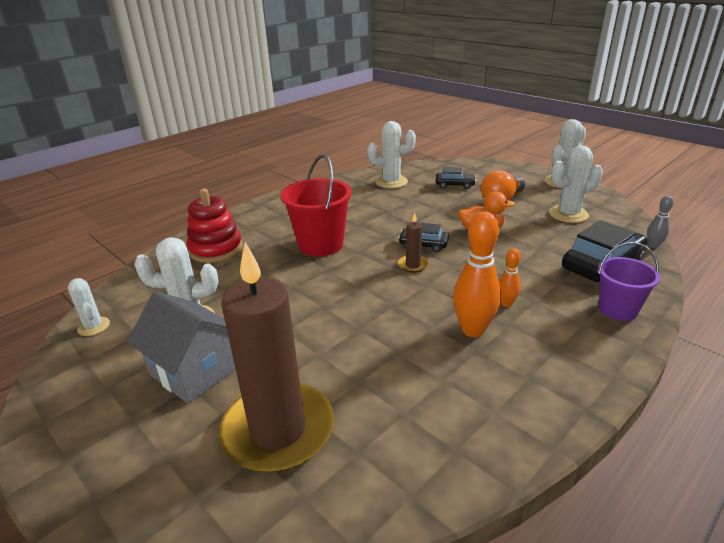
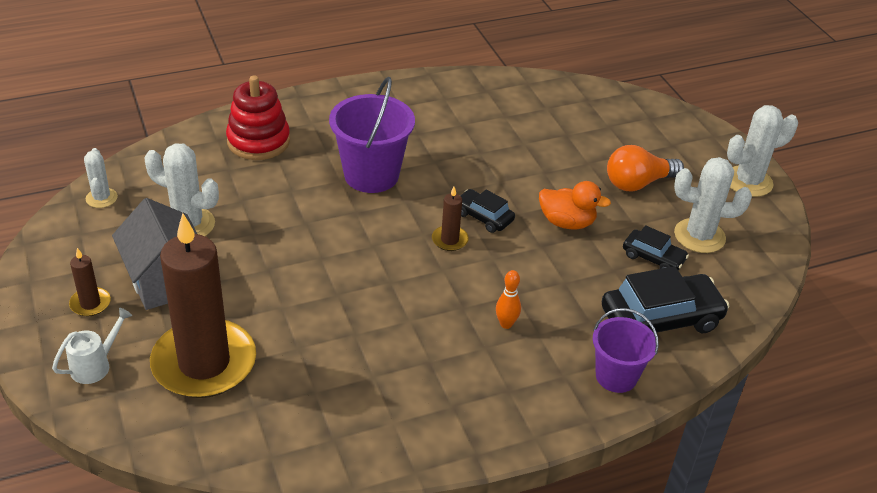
camera: 20 degrees right, 10 degrees up
red bucket [280,154,352,257] -> purple bucket [329,77,415,193]
white cactus [367,121,416,188] -> none
black car [436,167,476,189] -> black car moved to [623,225,689,270]
orange bowling pin [453,212,501,337] -> none
grey bowling pin [647,196,674,248] -> none
none -> white watering can [52,308,132,384]
none -> brown candle [69,248,111,316]

